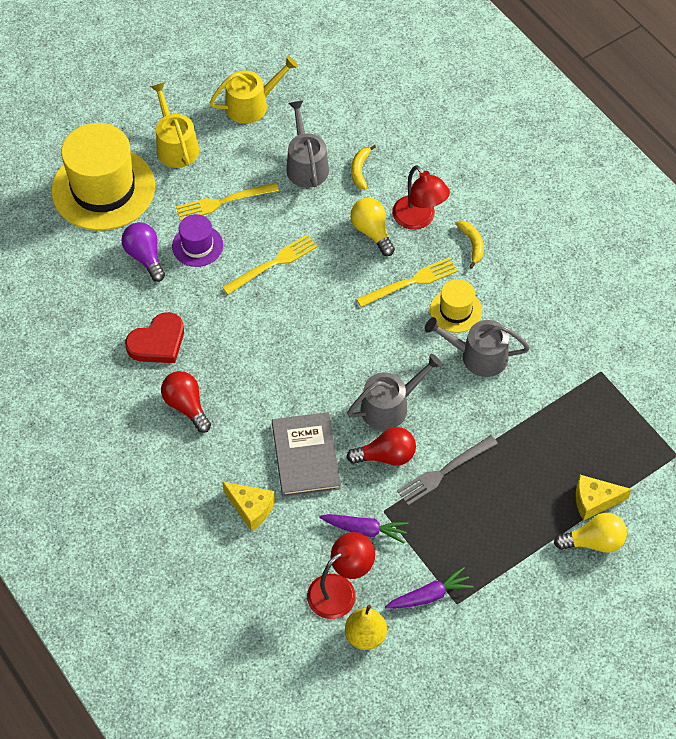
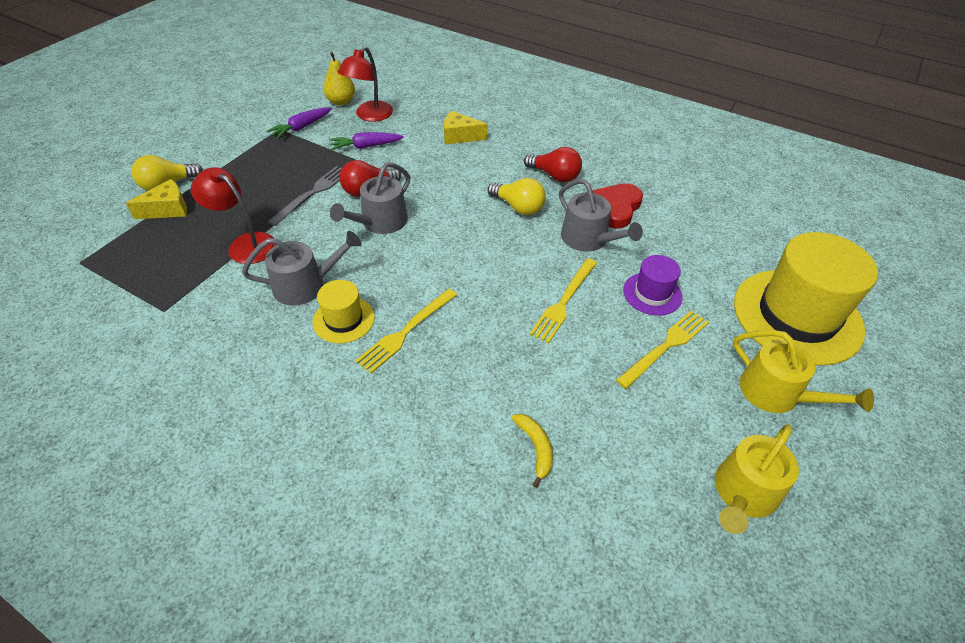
camera: 155 degrees right, 10 degrees down
purple light bulb [121,222,165,282] -> none
grey book [272,412,341,497] -> none
grey watering can [286,101,329,188] -> grey watering can moved to [559,179,643,251]
yellow light bulb [350,198,395,256] -> yellow light bulb moved to [488,178,546,215]
red lamp [392,165,450,230] -> red lamp moved to [191,167,277,264]
yellow banana [455,221,484,269] -> none

